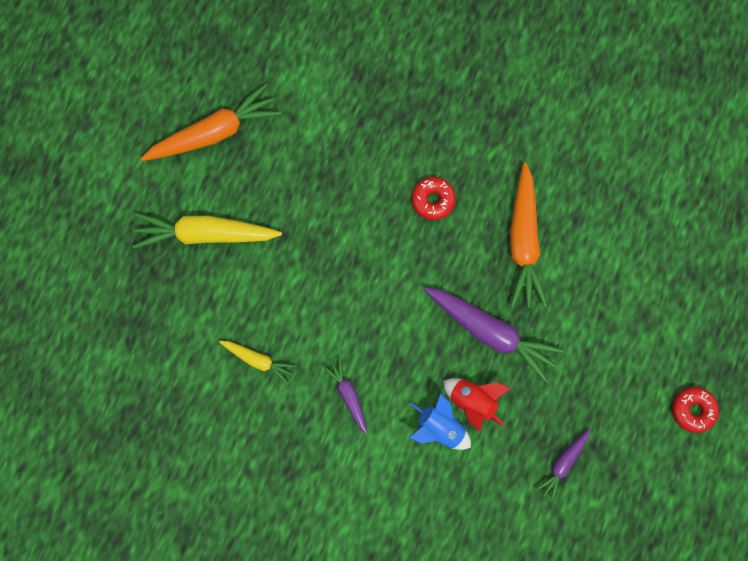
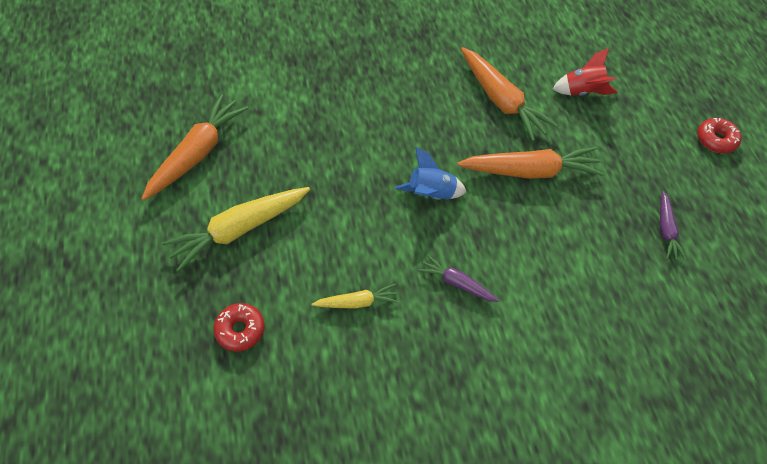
camera: 35 degrees left, 20 degrees down
blue rocket [408,393,471,450] -> blue rocket moved to [395,147,466,200]
red donut [412,177,456,220] -> red donut moved to [214,303,265,352]
purple carrot [424,287,564,382] -> orange carrot [457,147,604,179]
red rocket [443,378,511,432] -> red rocket moved to [553,48,618,96]

